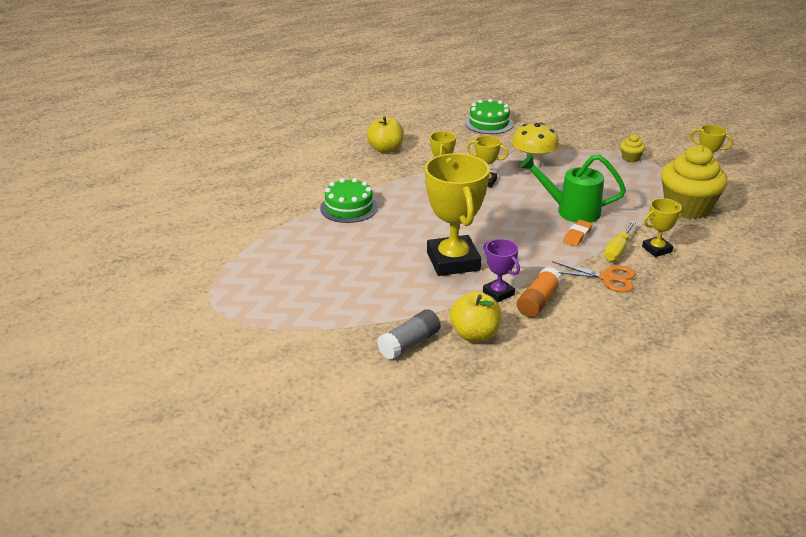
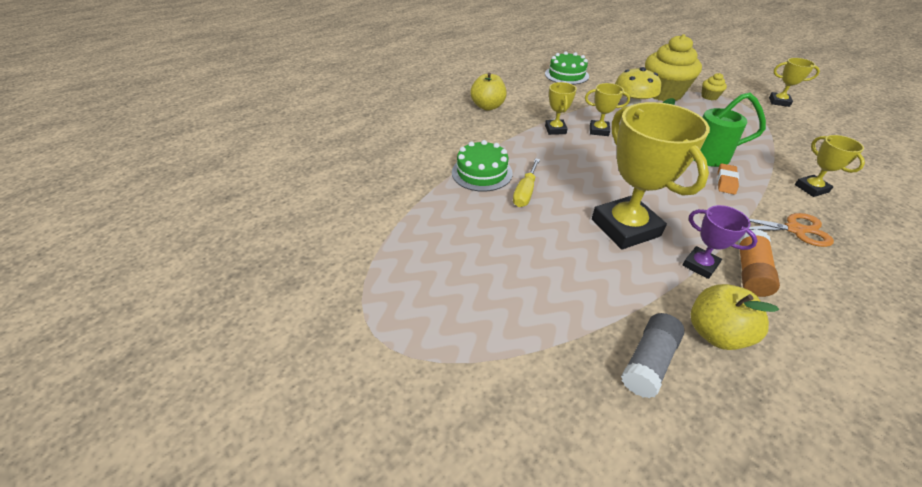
camera: 10 degrees left, 10 degrees up
yellow screwdriver [604,221,636,262] -> yellow screwdriver moved to [513,158,540,207]
yellow trophy [642,198,684,257] -> yellow trophy turned 75 degrees counterclockwise [795,135,865,197]
yellow cupcake [661,145,728,219] -> yellow cupcake moved to [645,34,702,101]

